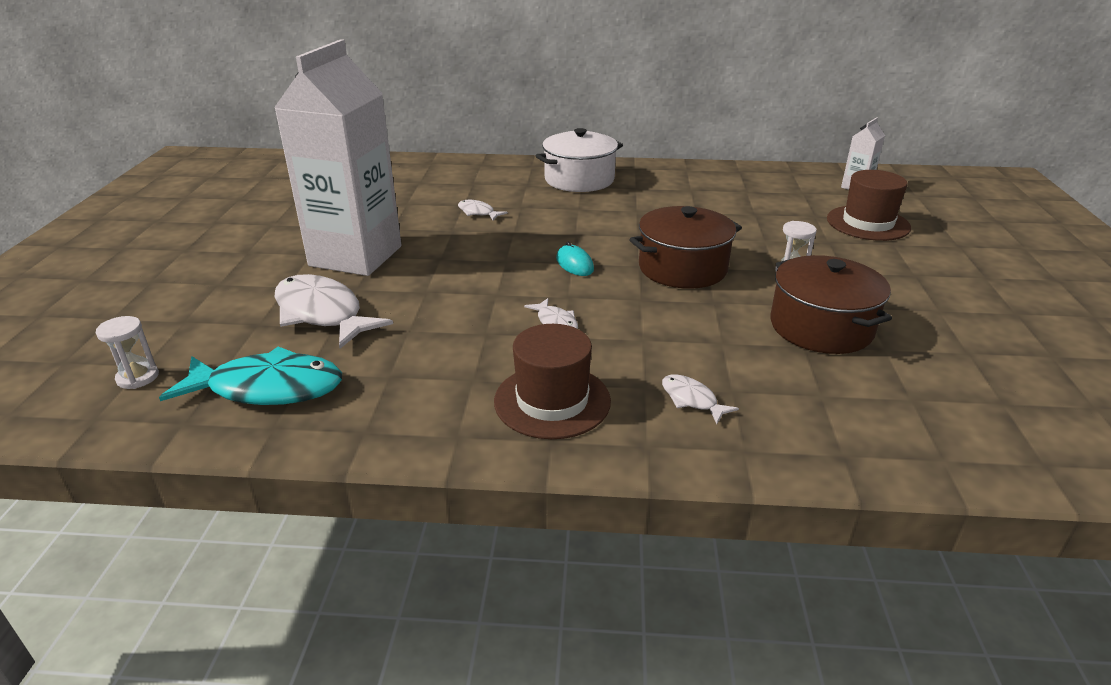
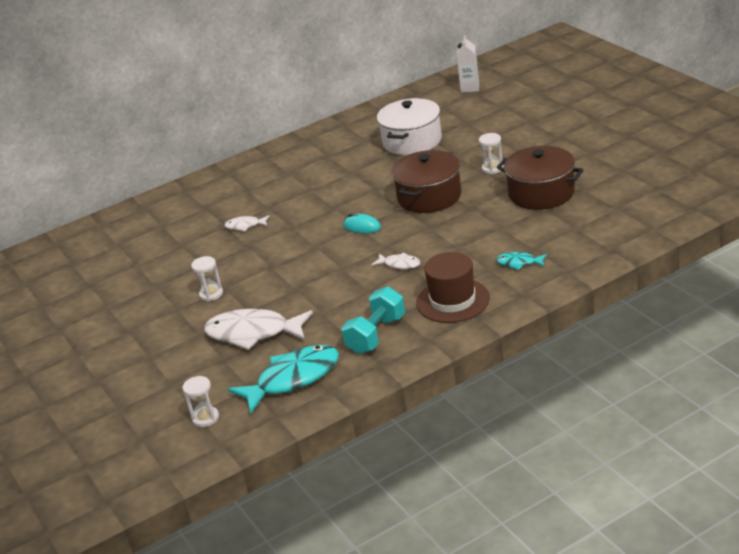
camera: 30 degrees left, 0 degrees up
white carton [274,39,401,276] -> white hourglass [191,256,223,301]
white pot [536,128,623,192] -> white pot moved to [377,98,442,155]
white fish [662,375,739,424] -> turquoise fish [496,252,547,270]
brown hat [827,170,911,241] -> none
none -> turquoise dumbbell [341,286,405,354]

